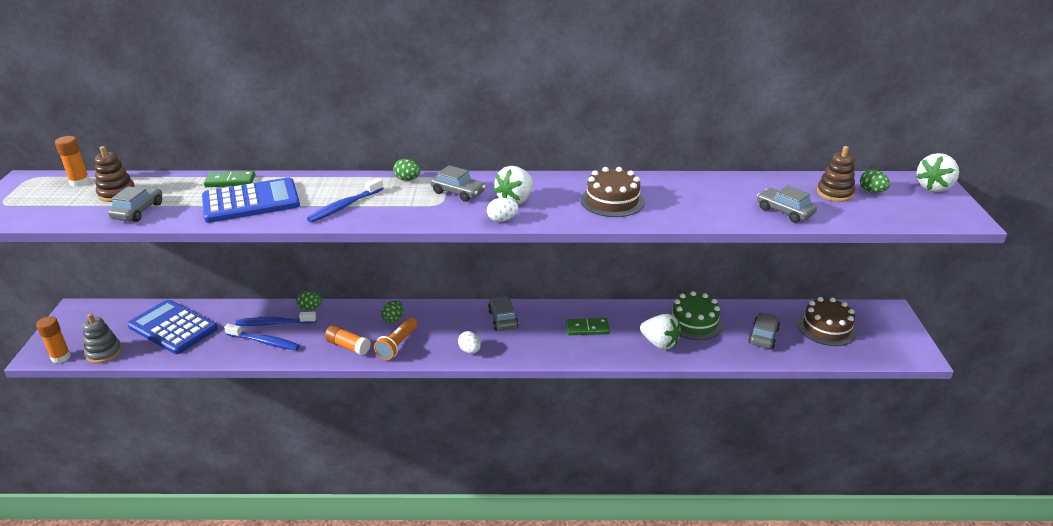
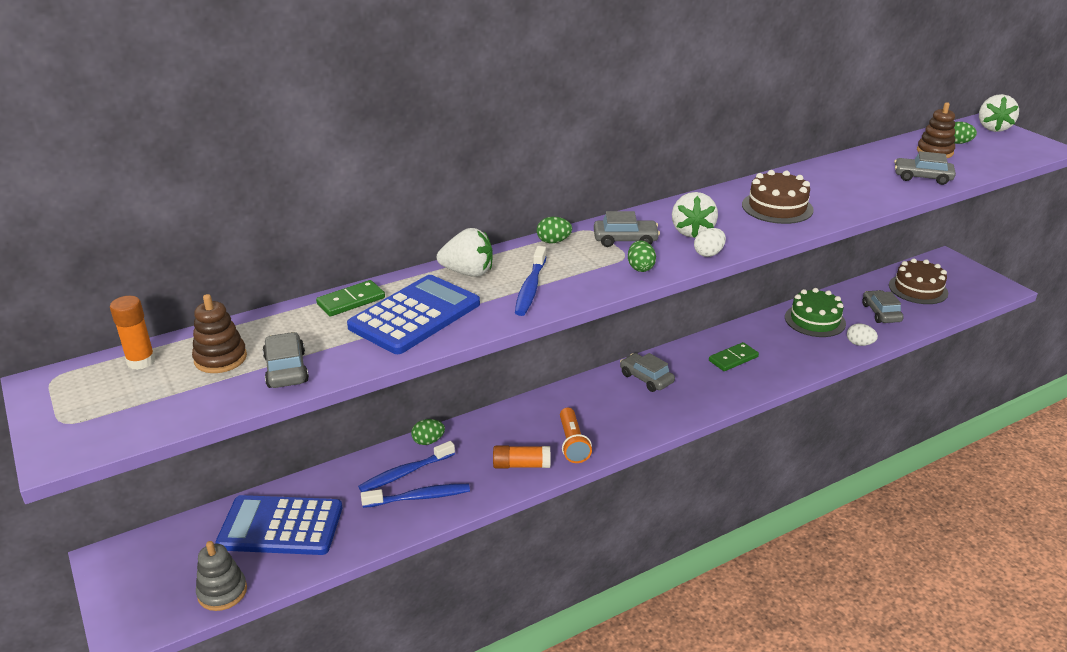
camera: 30 degrees left, 0 degrees up
orange glue stick [36,316,71,363] -> none
green egg [381,300,404,323] -> green egg moved to [628,240,656,272]
white egg [458,331,481,354] -> white egg moved to [847,324,878,346]
white strawberry [640,314,681,350] -> white strawberry moved to [437,228,493,277]

